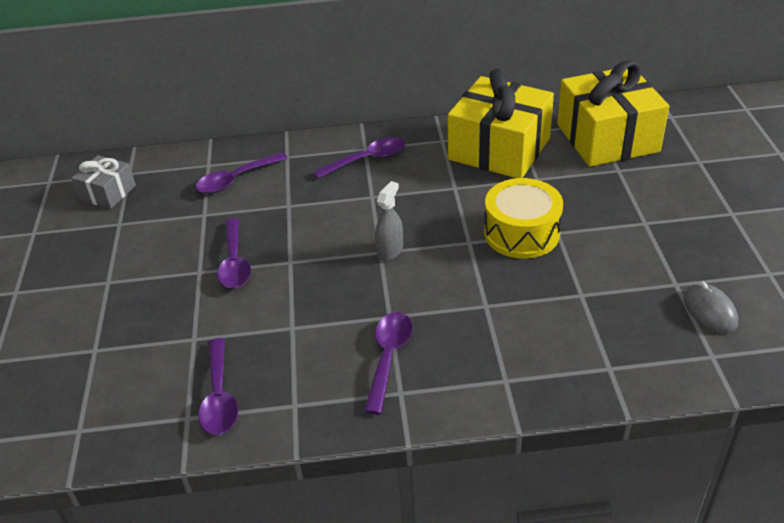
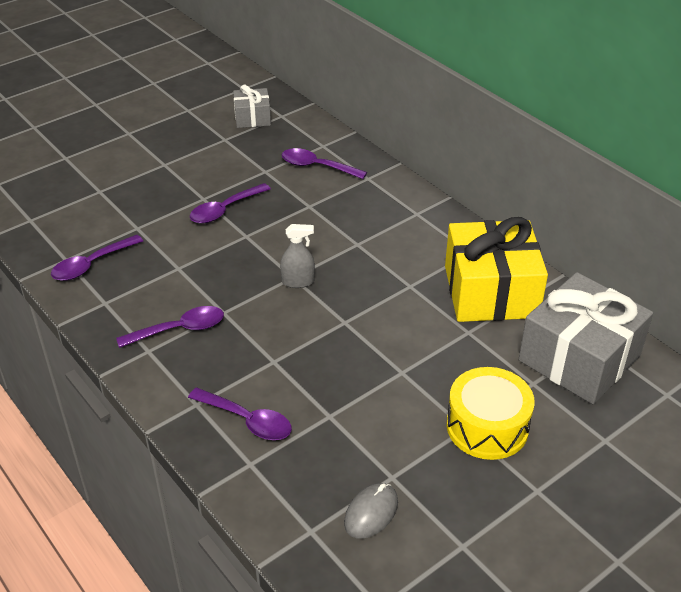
camera: 55 degrees right, 0 degrees up
purple spoon [313,137,405,179] -> purple spoon moved to [188,387,292,440]
yellow drum [484,178,563,259] -> yellow drum moved to [447,367,535,460]
yellow gift [557,60,670,167] -> grey gift [519,272,653,404]

